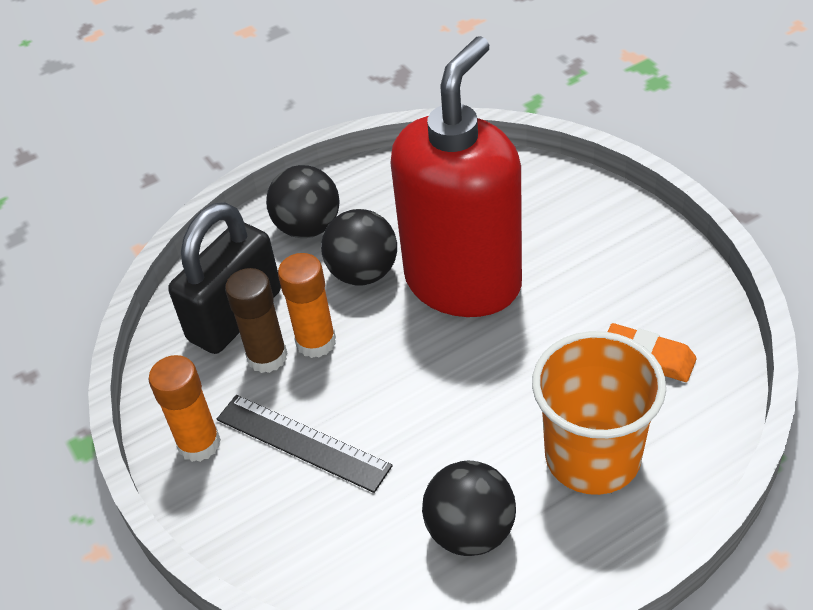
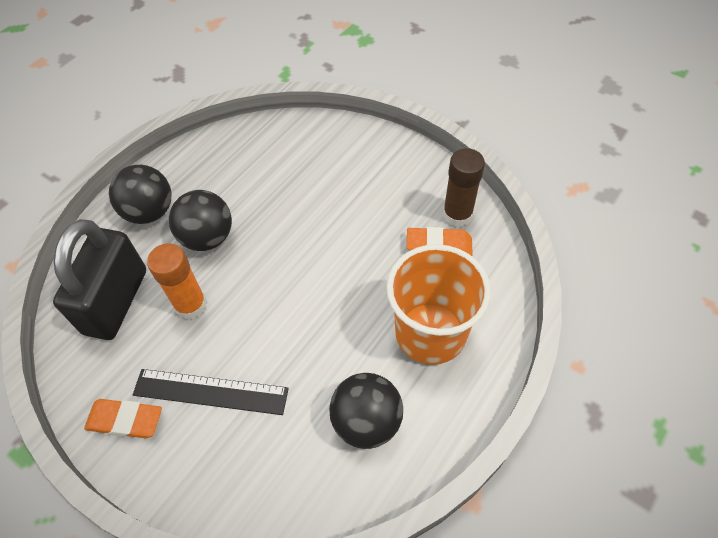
camera: 25 degrees left, 10 degrees up
orange glue stick [149,355,221,462] -> orange eraser [84,399,162,438]
brown glue stick [225,268,287,373] -> brown glue stick moved to [443,148,485,227]
red soap dispenser [390,36,522,317] -> none

